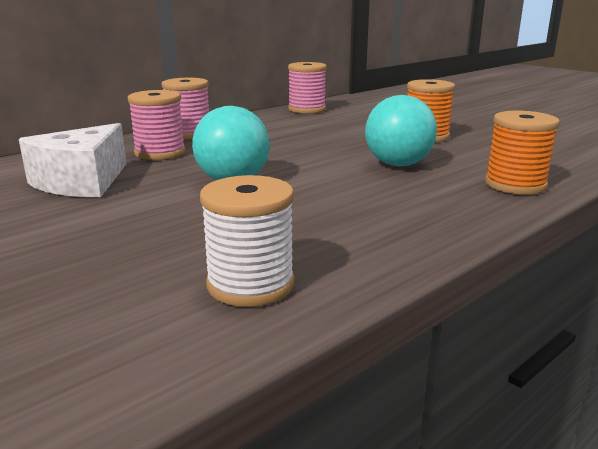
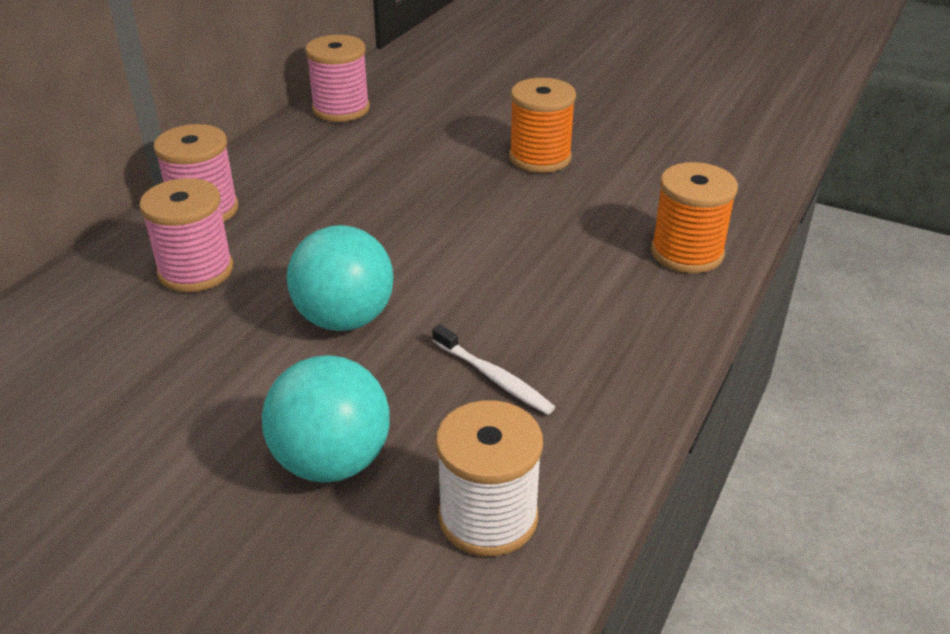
camera: 20 degrees left, 15 degrees up
white cheese [19,123,127,197] -> none
turquoise ball [365,95,437,166] -> turquoise ball moved to [262,355,390,483]
none -> white toothbrush [432,325,555,415]

